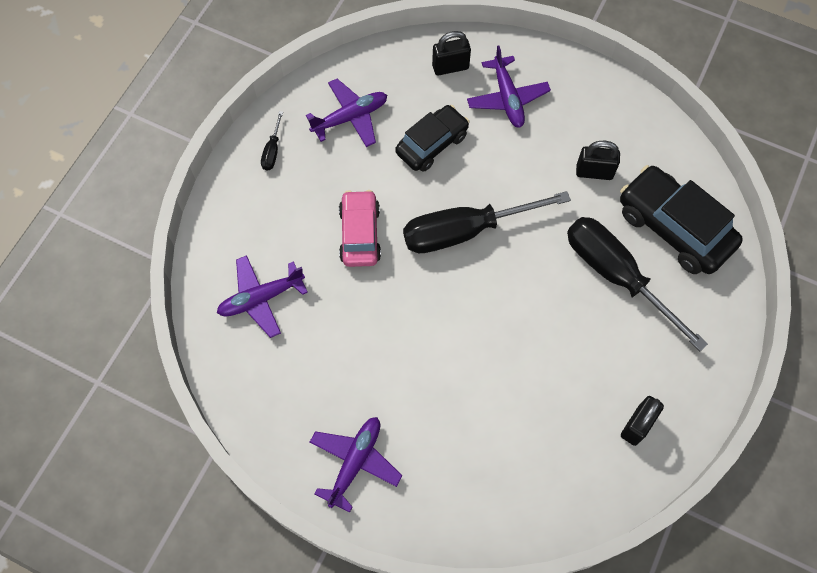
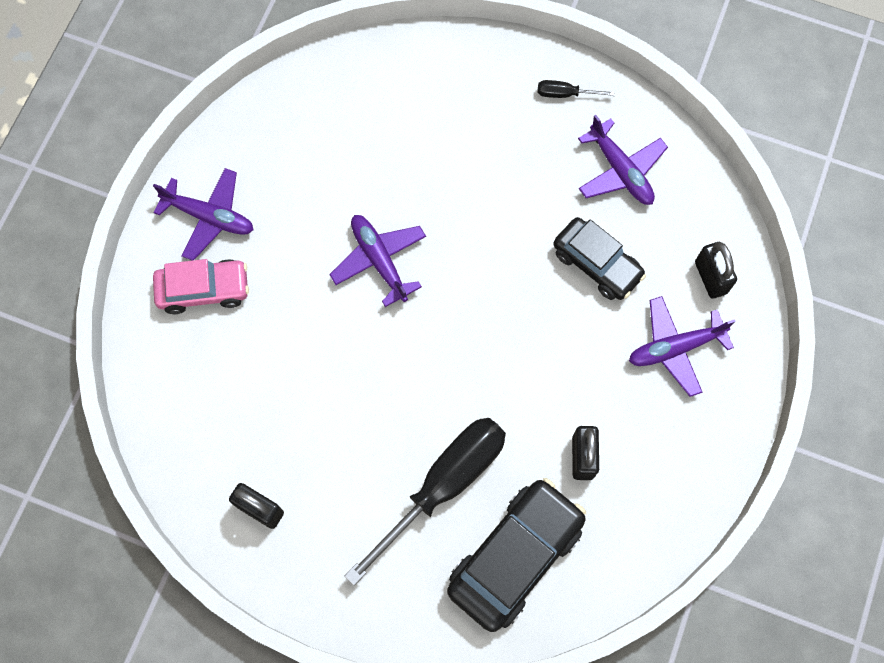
camera: 85 degrees right, 5 degrees up
purple plane [217,255,308,338] -> purple plane moved to [329,215,426,307]
pink car [339,190,381,267] -> pink car moved to [153,259,249,314]
black screwdriver [403,191,571,253] -> none

